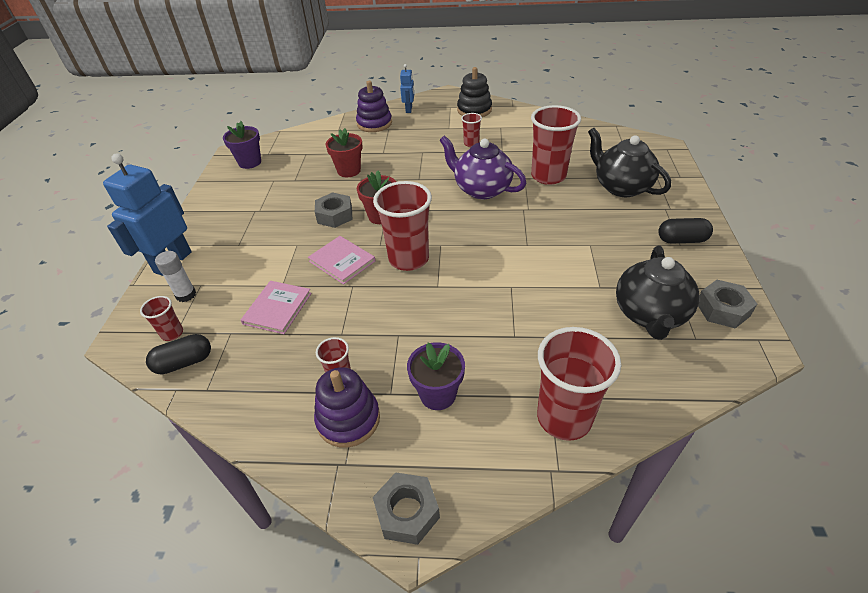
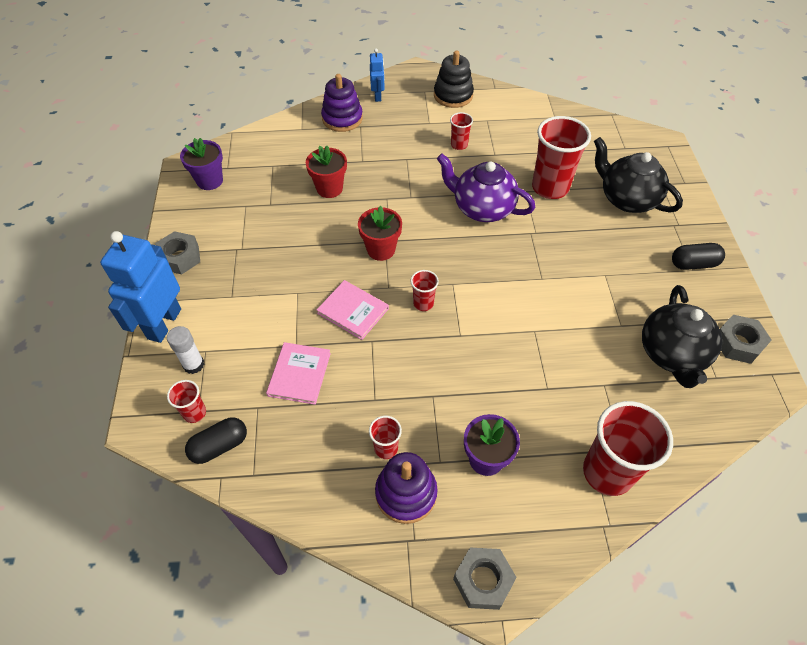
camera: 10 degrees left, 10 degrees up
grey nut [315,192,352,228] -> grey nut moved to [155,231,200,274]
red cup [373,181,432,271] -> red cup [410,270,439,311], size x0.48

